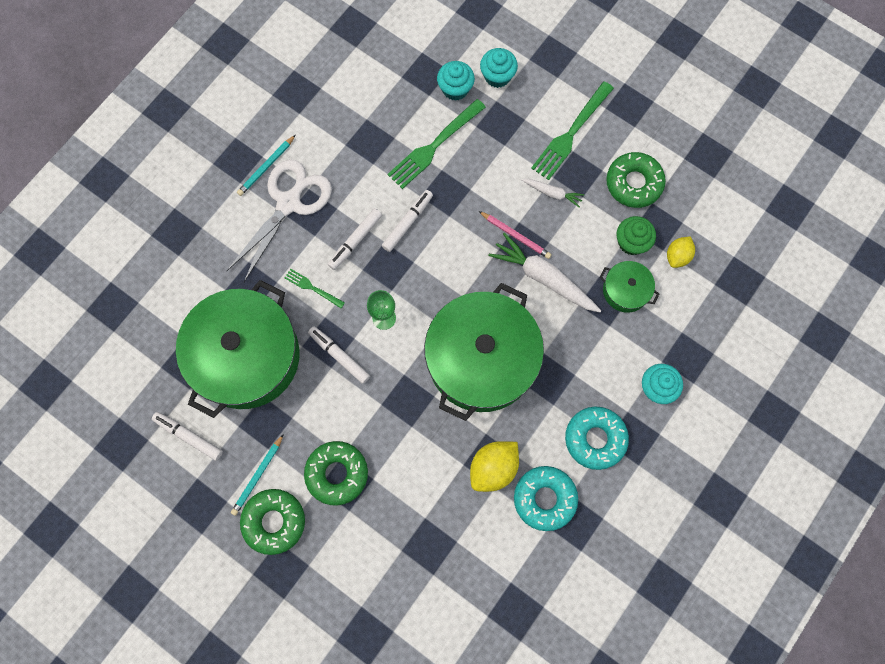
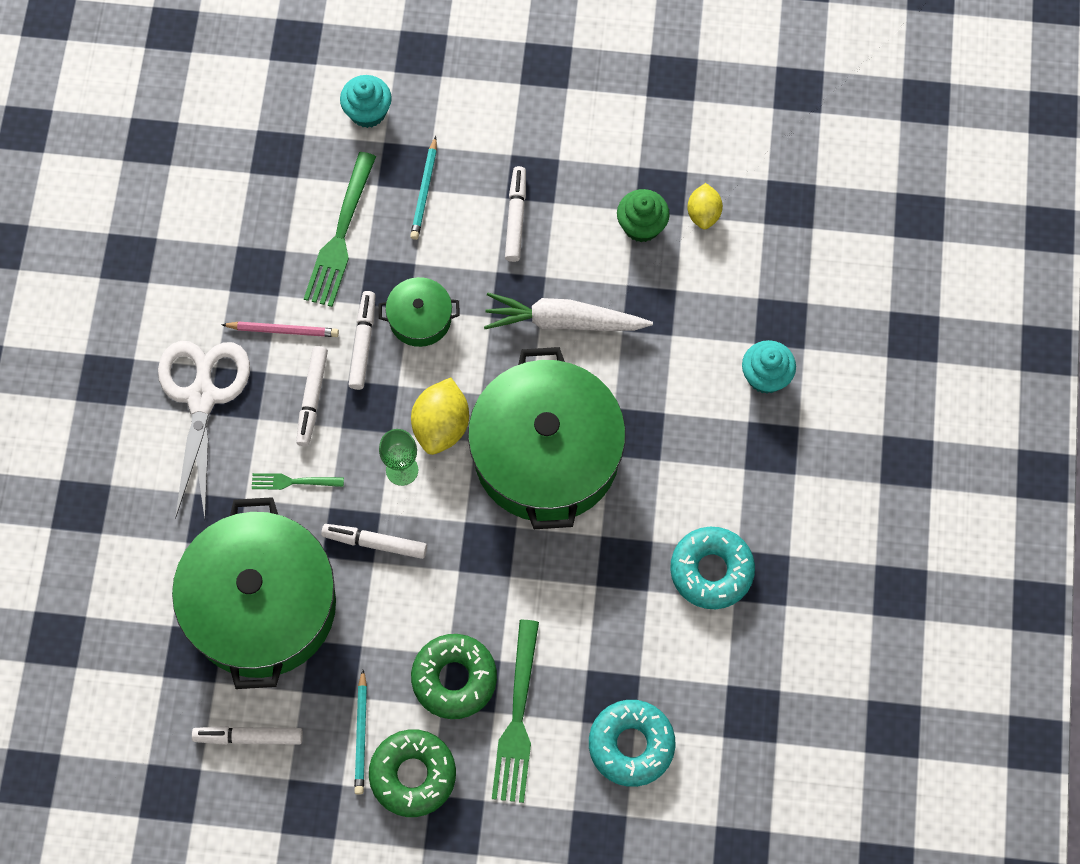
camera: 30 degrees left, 5 degrees down
turquoise pencil [237,135,295,196] -> turquoise pencil moved to [410,136,437,240]
turquoise cupcake [437,61,475,101] -> none
yellow lemon [470,441,519,492] -> yellow lemon moved to [411,377,469,455]
pink pencil [479,211,552,259] -> pink pencil moved to [221,321,339,337]
white carrot [521,179,584,208] -> white marker [505,166,526,262]
green fork [531,81,614,180] -> green fork moved to [492,620,539,803]
turquoise donut [565,407,629,470] -> turquoise donut moved to [589,700,675,787]
green pot [599,261,659,313] -> green pot moved to [379,277,460,347]
green donut [606,152,666,208] -> none

